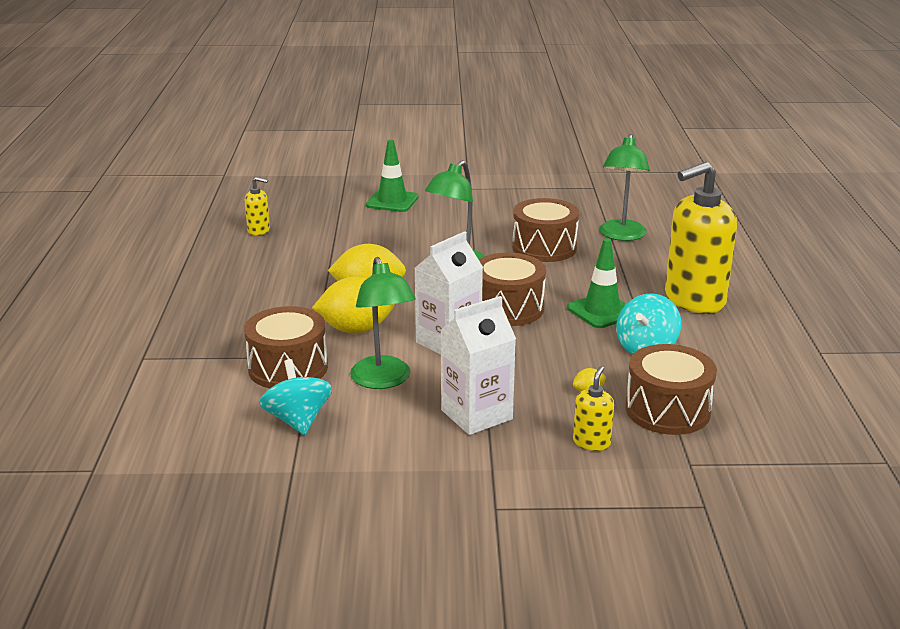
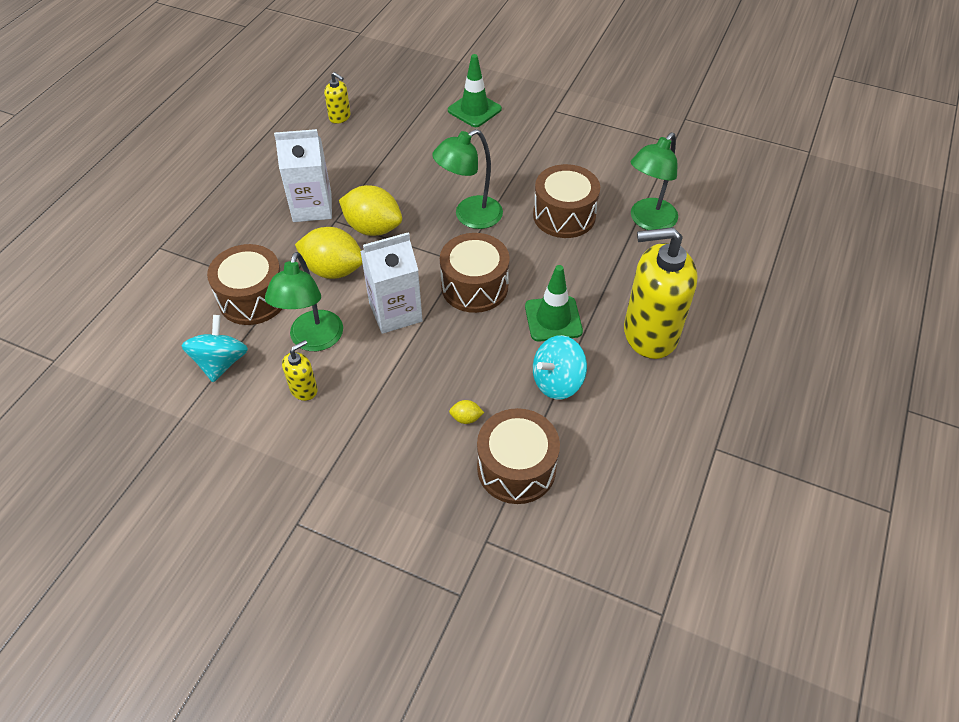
camera: 25 degrees right, 25 degrees up
white carton [441,296,516,435] -> white carton moved to [274,129,332,222]
yellow soap dispenser [573,366,614,451] -> yellow soap dispenser moved to [282,340,318,401]

